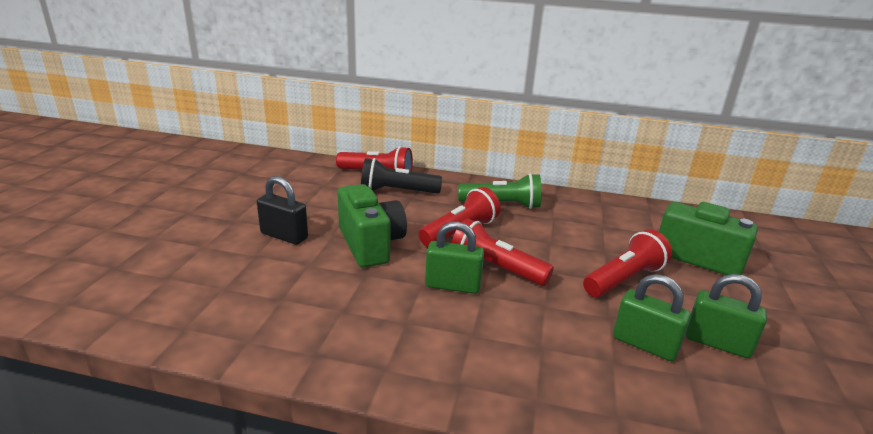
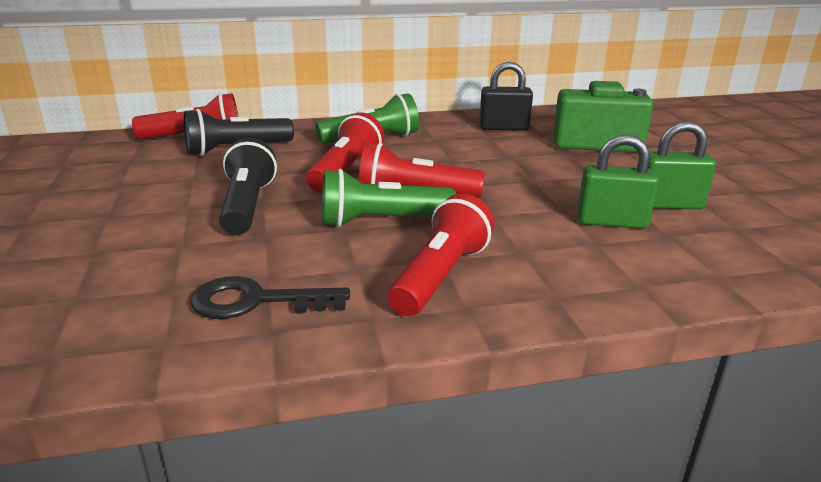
camera: 25 degrees left, 0 degrees up
black padlock [257,176,308,245] -> black padlock moved to [479,62,533,131]
green camera [338,184,407,268] -> black flashlight [219,138,277,235]
green padlock [425,221,484,294] -> green flashlight [322,169,456,227]
red flashlight [583,229,672,297] -> red flashlight moved to [388,194,495,316]
none -> black key [190,276,350,319]

